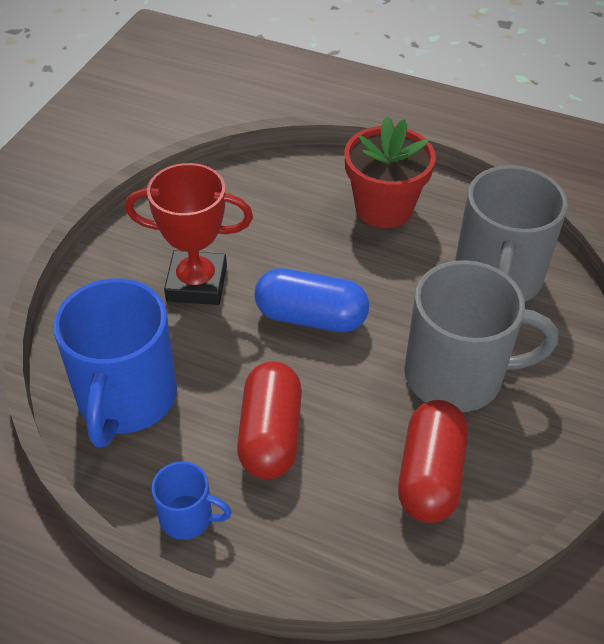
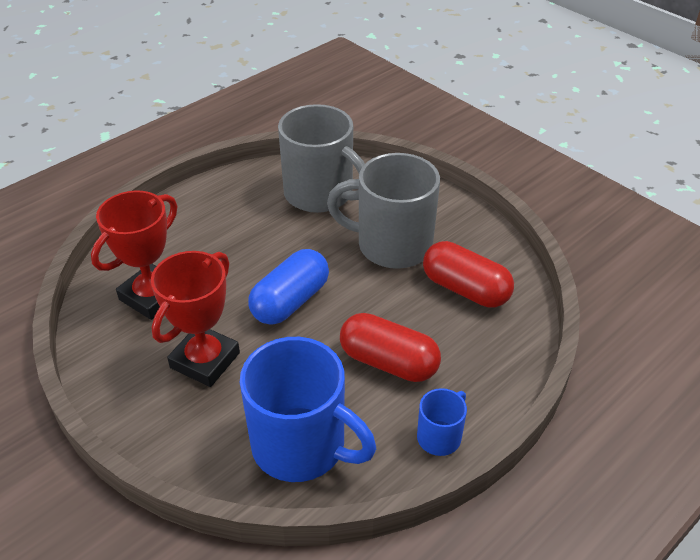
camera: 65 degrees left, 5 degrees down
red flower pot [344,116,436,228] -> none
grey mug [404,260,558,412] -> grey mug turned 105 degrees counterclockwise [327,153,440,269]
none -> red trophy [91,190,178,320]

